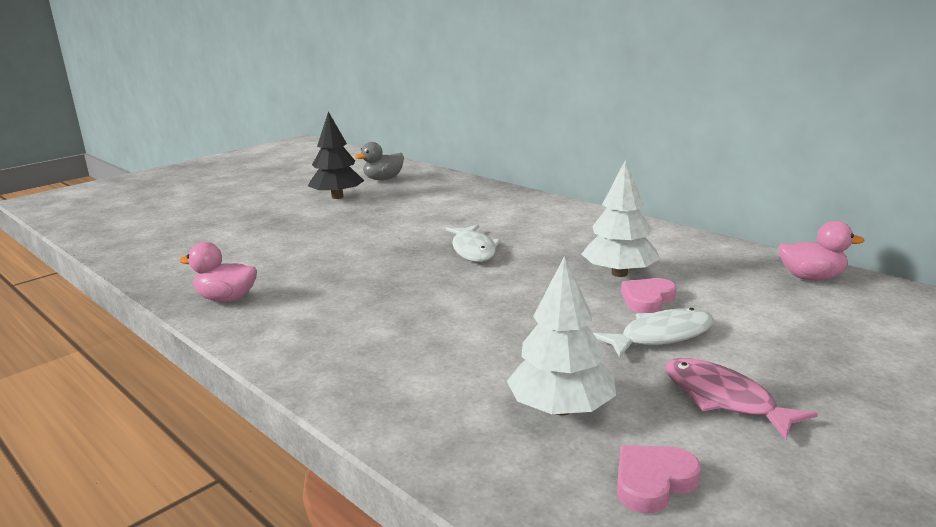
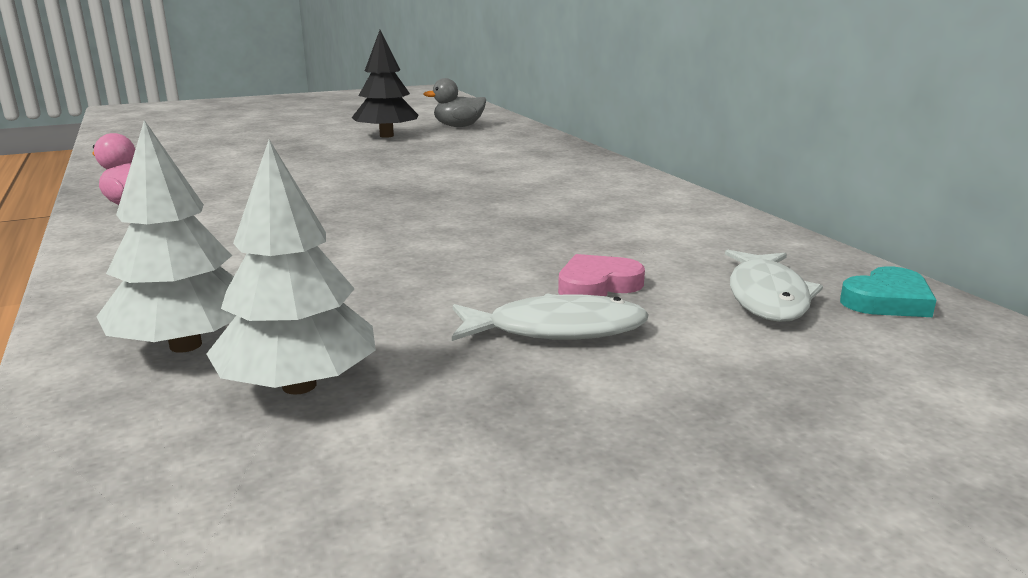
camera: 20 degrees right, 0 degrees up
white fish [446,225,500,262] -> white fish moved to [725,250,823,322]
white tree [581,159,660,277] -> white tree moved to [96,120,236,353]
pink heart [617,445,701,513] -> none
pink fish [665,358,818,440] -> none
pink duck [778,221,865,280] -> turquoise heart [840,266,936,317]

